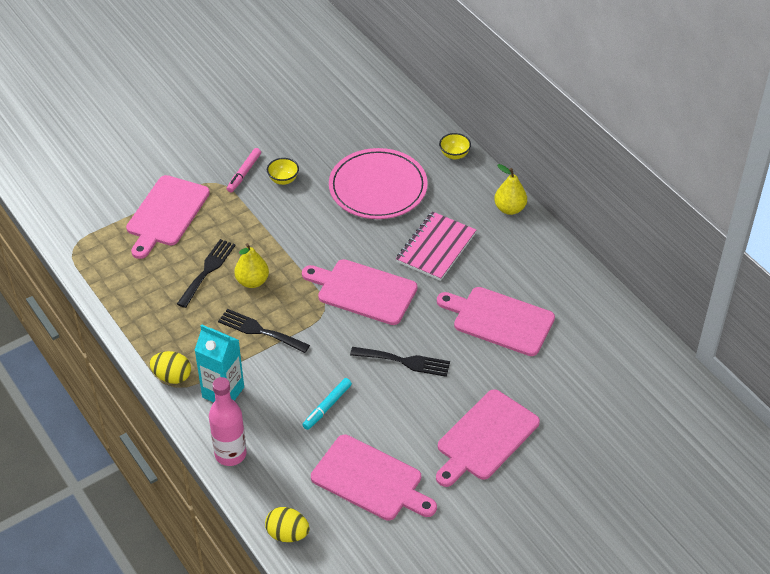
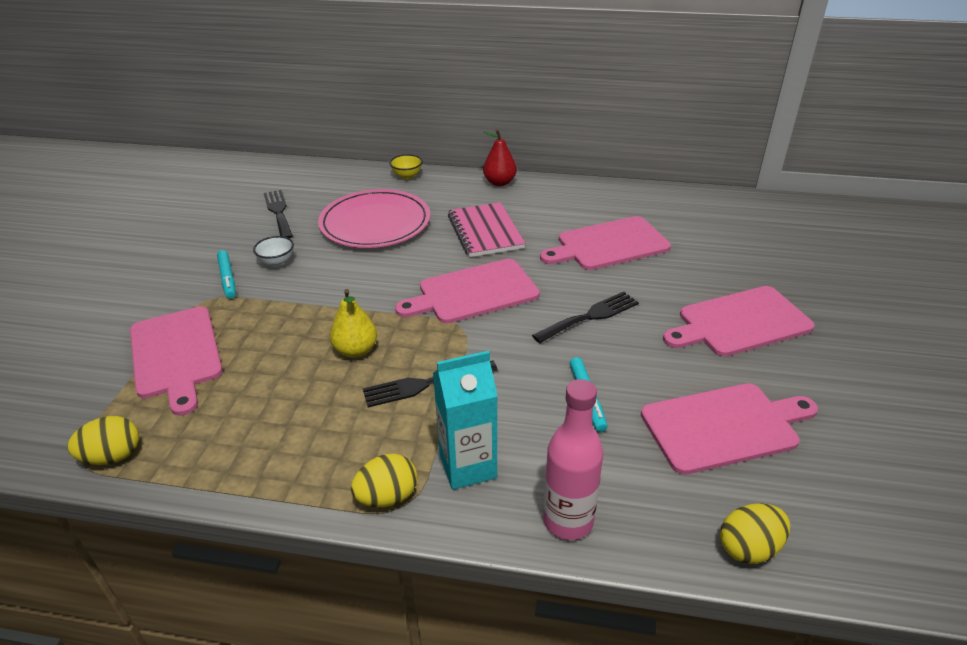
camera: 45 degrees left, 10 degrees down
black fork [177,239,236,308] -> black fork moved to [264,190,293,238]
pink marker [227,148,261,192] -> turquoise marker [217,250,236,299]
yellow bowl [267,158,299,185] -> white bowl [253,236,294,267]
pink cutting board [436,389,540,487] -> pink cutting board turned 75 degrees clockwise [663,286,815,356]
yellow pear [494,164,527,215] -> red pear [483,130,517,186]
none -> yellow egg [68,416,139,465]

